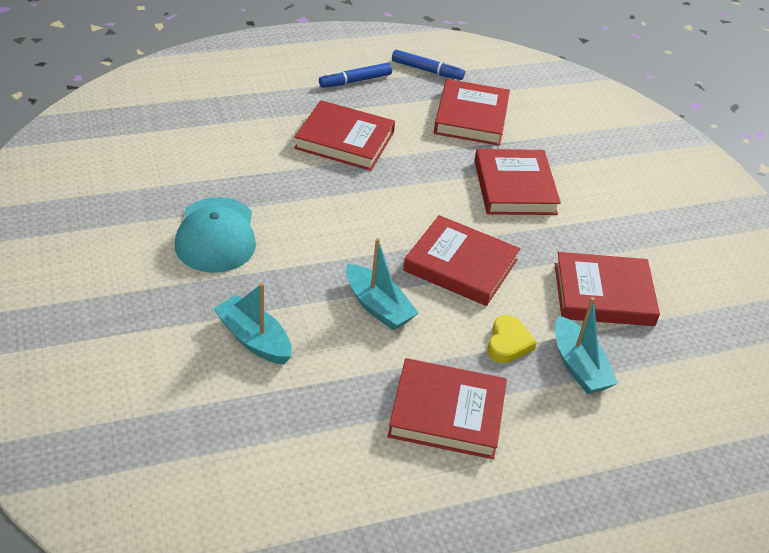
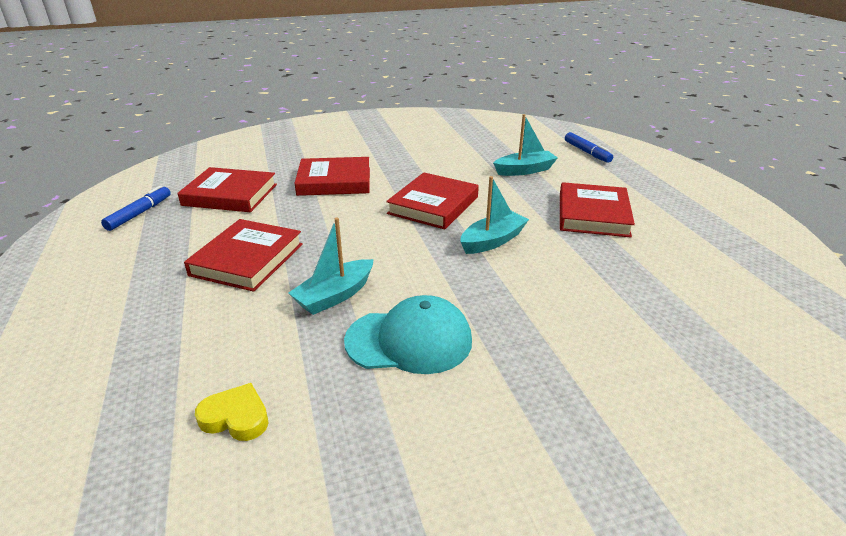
camera: 85 degrees left, 10 degrees down
turquoise boat [214,283,292,365] -> turquoise boat moved to [289,217,374,315]
blue marker [319,63,392,88] -> blue marker moved to [565,132,613,163]
yellow heart [487,315,537,363] -> yellow heart moved to [195,383,269,441]
red book [555,252,660,326] -> none

